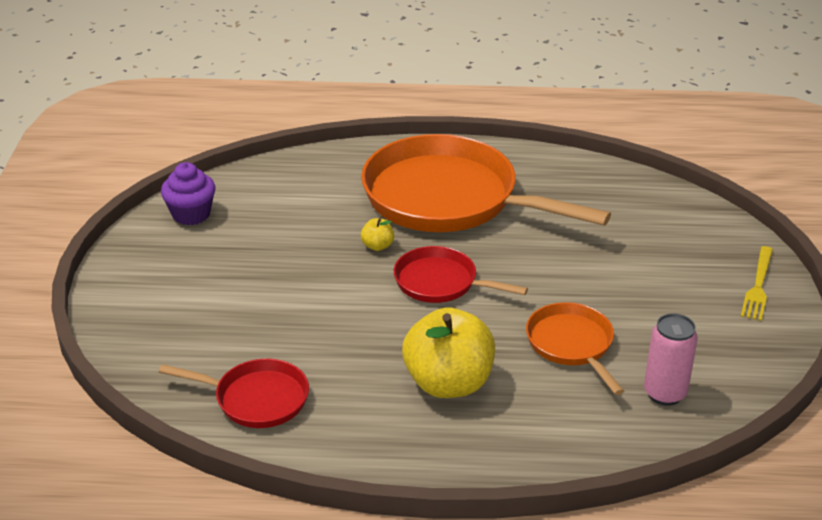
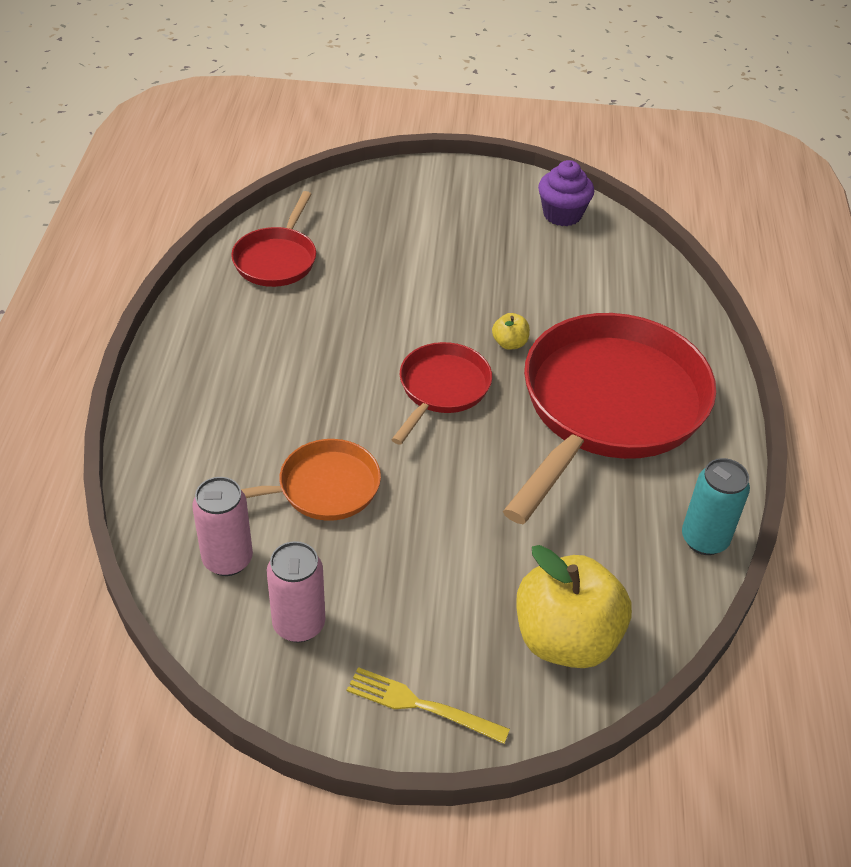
camera: 90 degrees right, 10 degrees up
orange pan [361,134,611,232] -> red pan [503,313,716,524]
yellow apple [402,307,495,398] -> yellow apple moved to [516,545,632,668]
none -> pink can [267,541,325,643]
none -> turquoise can [682,458,750,555]

